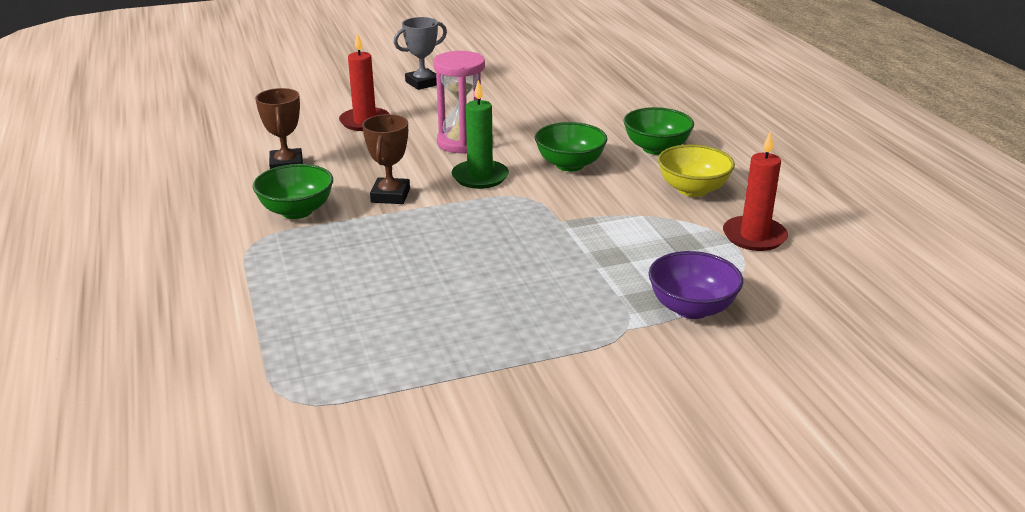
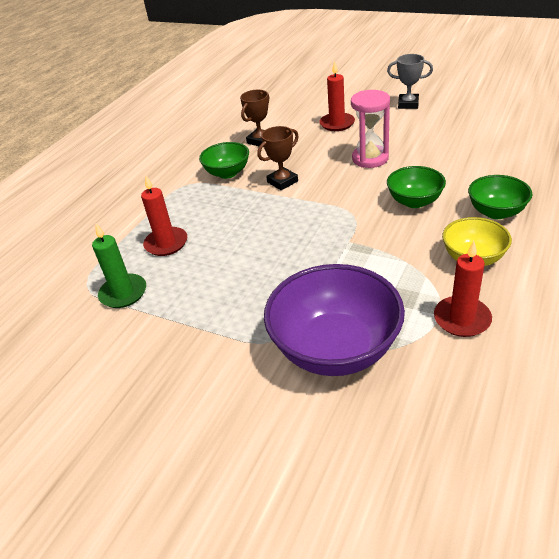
camera: 50 degrees right, 10 degrees up
green candle [452,80,509,189] -> green candle moved to [92,224,146,308]
purple bowl [648,251,743,319] -> purple bowl [264,264,405,376], size x1.80
none -> red candle [141,176,187,256]

